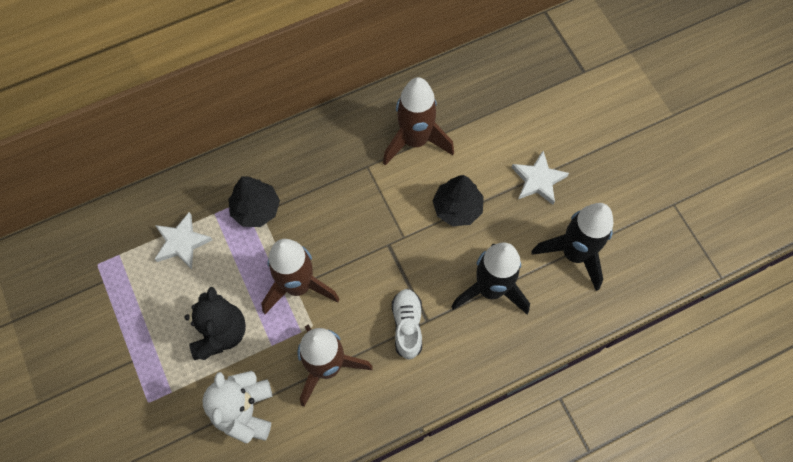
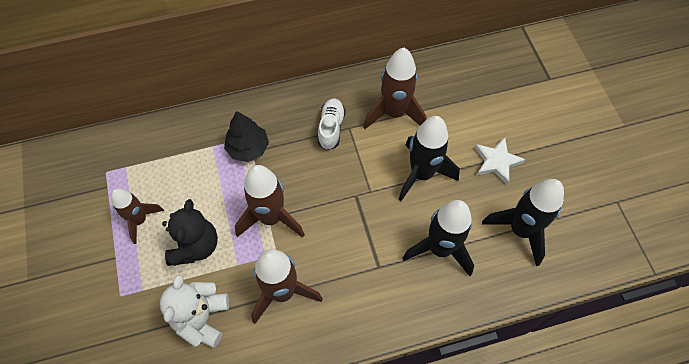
camera: 10 degrees right, 5 degrees down
white star [155,212,213,269] -> none
white shoe [392,289,422,360] -> white shoe moved to [318,98,345,150]
black tree [432,175,484,226] -> black rocket [398,116,460,201]
none -> brown rocket [111,188,164,244]

